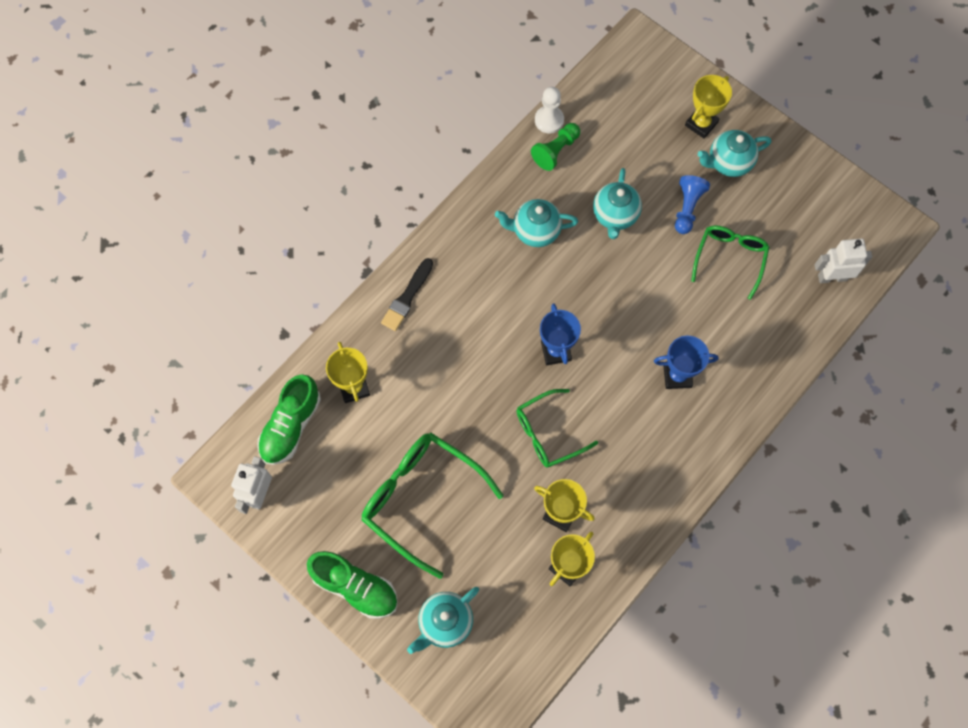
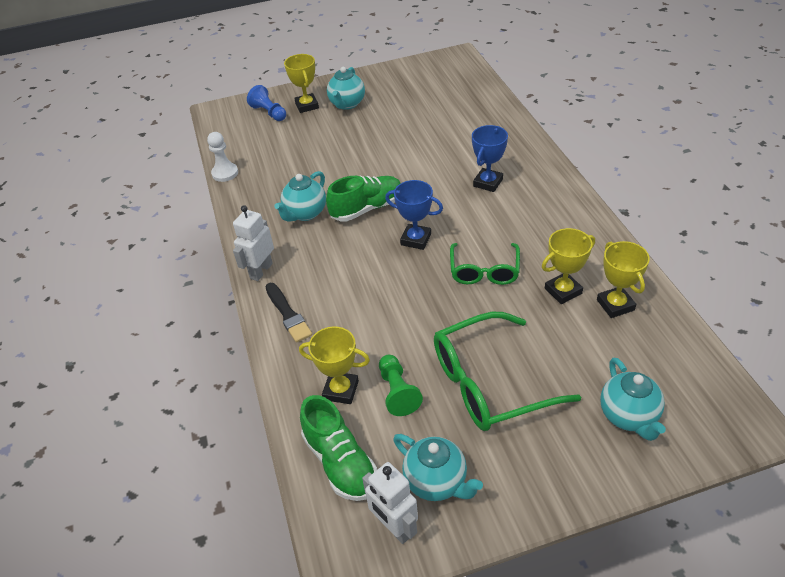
camera: 55 degrees left, 25 degrees down
green shoe [307,551,398,619] -> green shoe moved to [326,175,401,222]
green pawn [531,123,580,171] -> green pawn moved to [379,355,423,416]
turquoise teapot [593,168,642,239] -> turquoise teapot moved to [393,434,483,501]
blue pawn [675,175,710,234] -> blue pawn moved to [247,85,286,121]
green glasses [691,225,769,300] -> none
white robot [815,239,872,283] -> white robot moved to [233,205,274,281]

